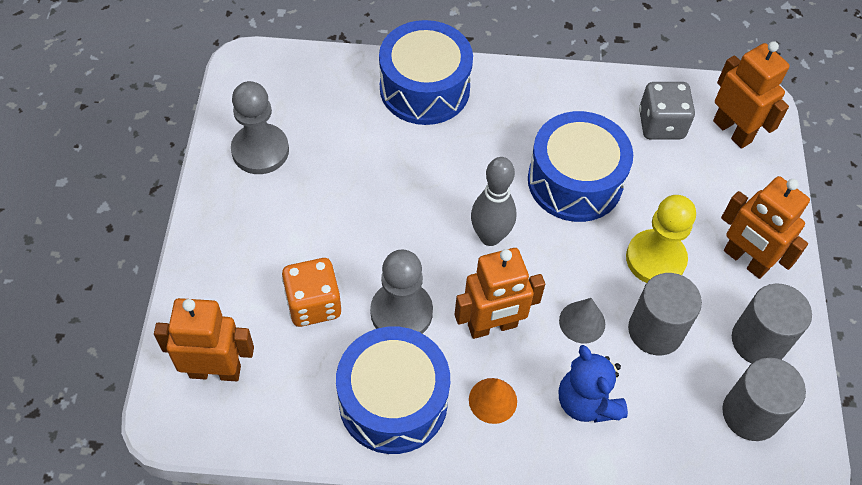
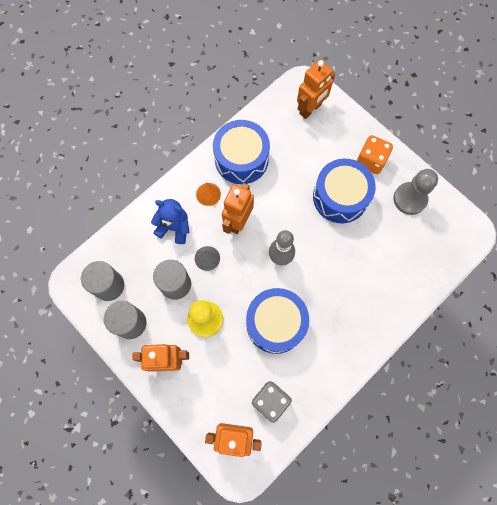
camera: 135 degrees right, 15 degrees up
orange dice [282,258,342,327] -> orange dice moved to [357,135,393,174]
grey pawn [370,250,433,334] -> none
blue drum [379,20,473,125] -> blue drum moved to [313,159,376,223]

